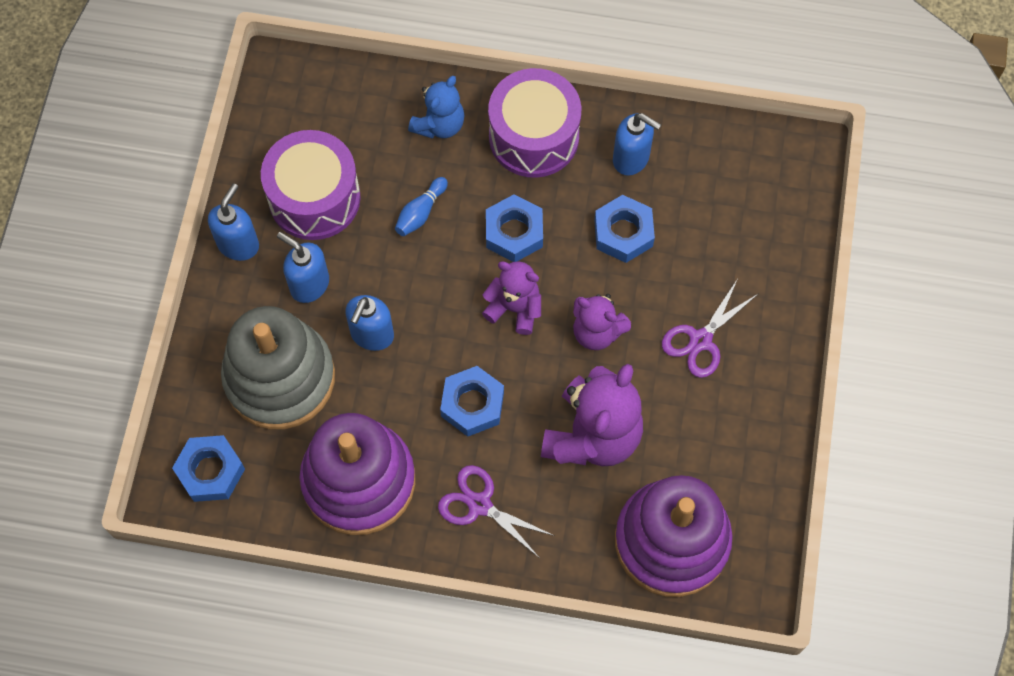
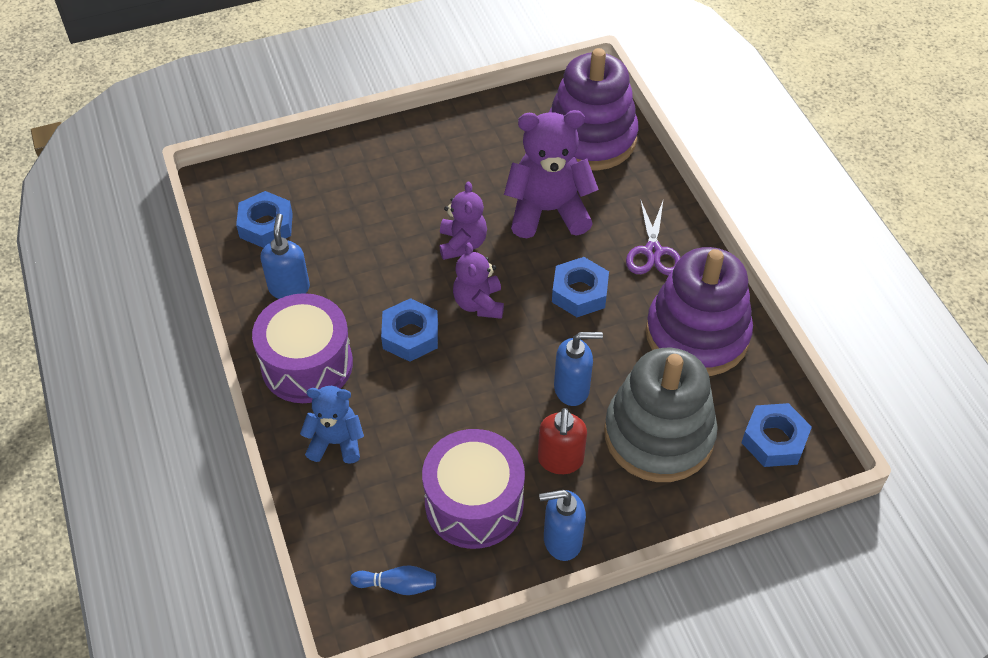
camera: 120 degrees left, 15 degrees down
blue soap dispenser [277,232,329,303] -> red soap dispenser [538,408,587,474]
blue bowling pin [395,177,448,236] -> blue bowling pin moved to [350,565,436,595]
blue nut [594,195,655,263] -> blue nut moved to [236,191,293,248]
purple scissors [662,280,758,378] -> none

